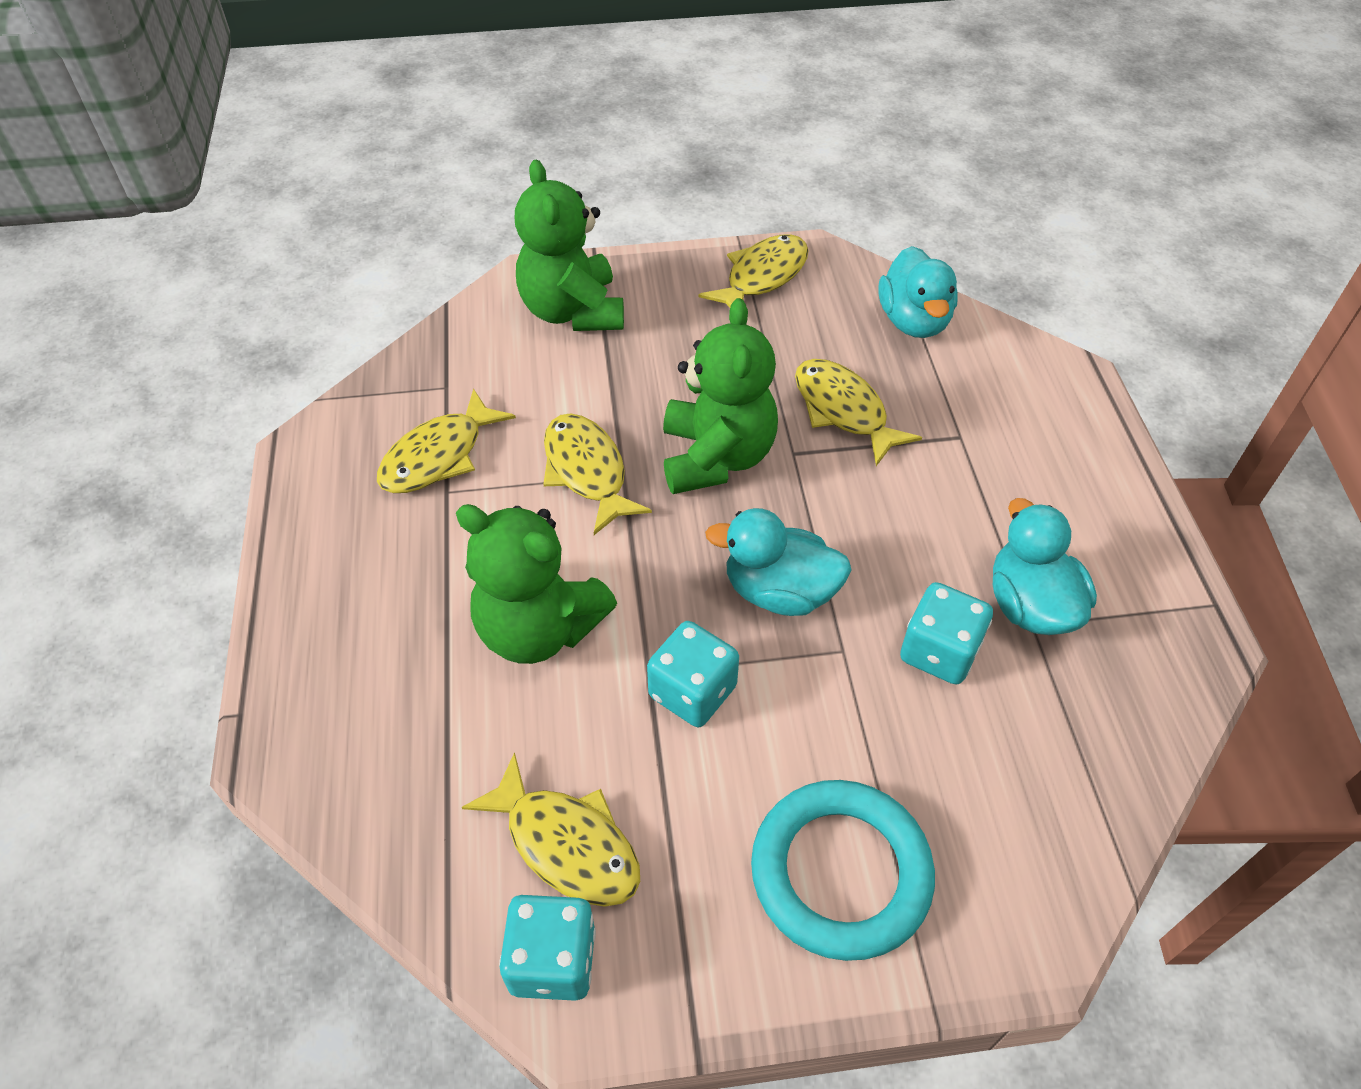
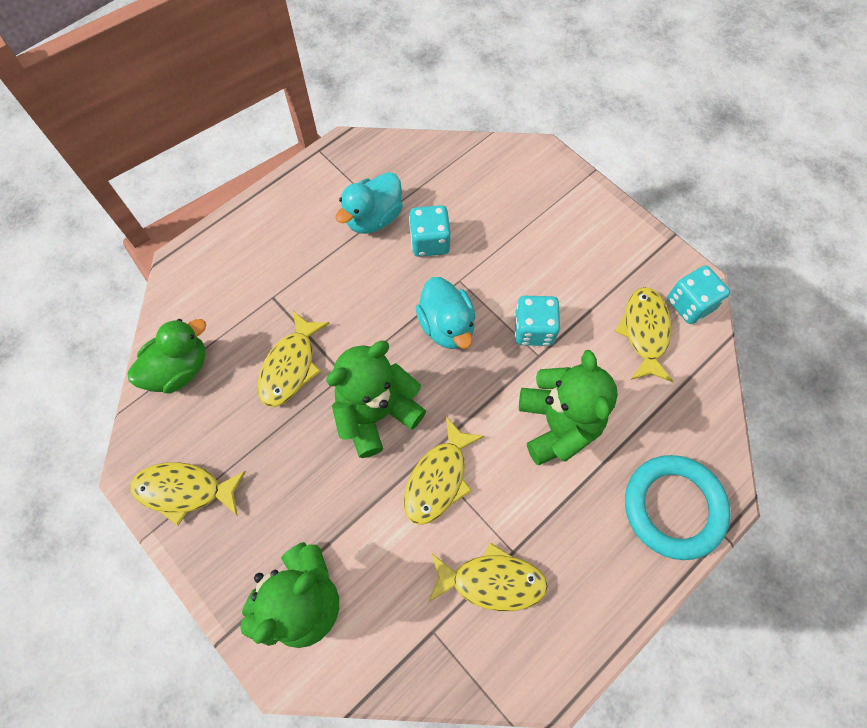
camera: 125 degrees left, 15 degrees up
turquoise ring [751,780,935,961] -> turquoise ring moved to [625,455,731,560]
turquoise duck [878,246,958,338] -> green duck [128,319,206,394]

